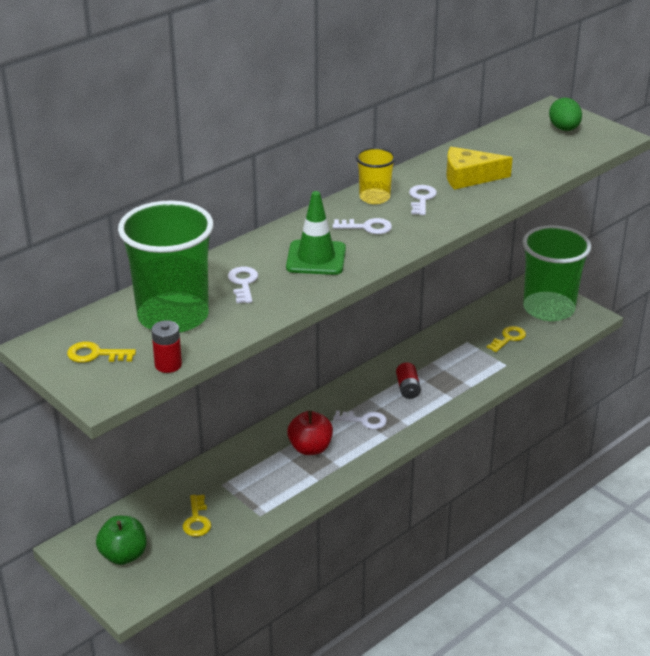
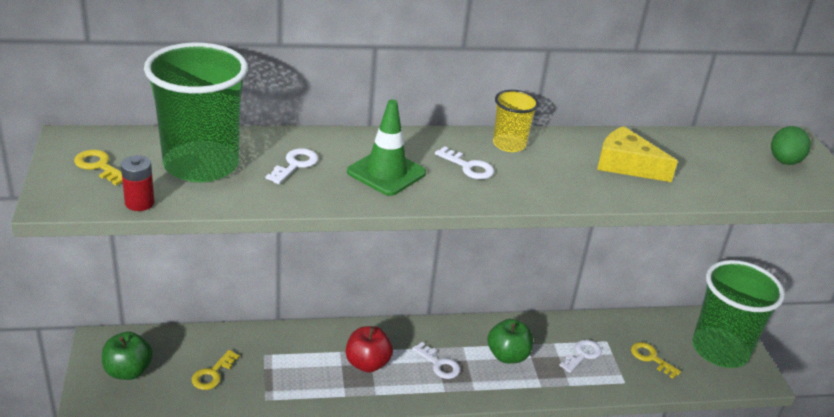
camera: 30 degrees right, 0 degrees up
red battery [396,362,421,399] -> green apple [487,319,533,364]
white key [409,185,437,215] -> white key moved to [559,340,602,373]
yellow key [487,326,526,352] -> yellow key turned 120 degrees counterclockwise [631,342,681,379]

